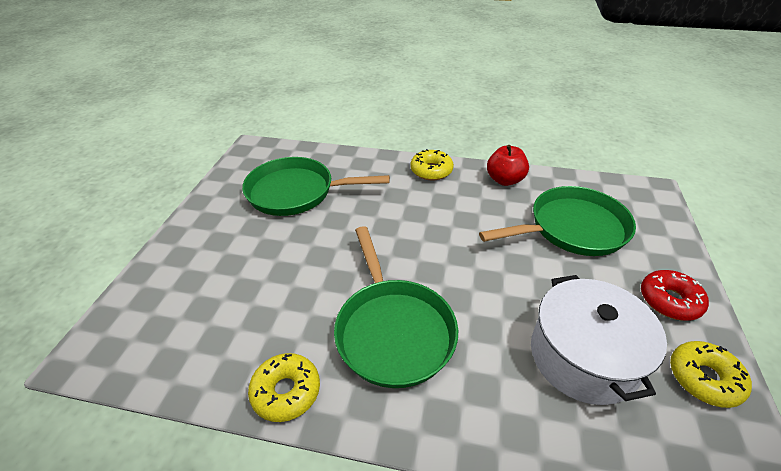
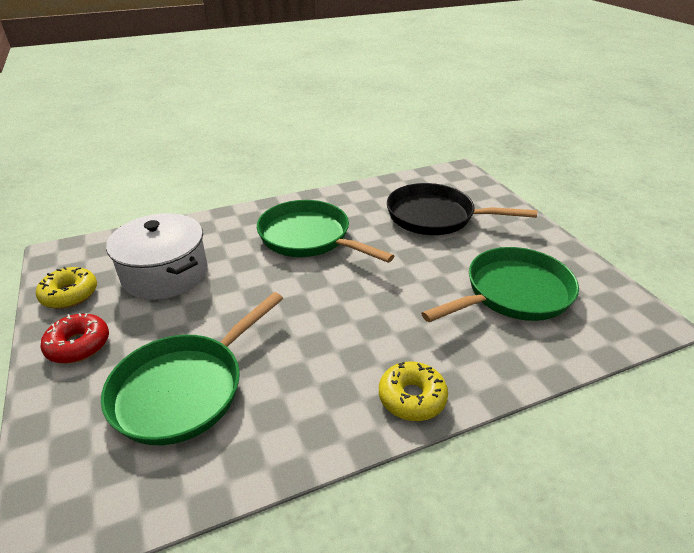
camera: 145 degrees right, 5 degrees down
yellow donut [248,353,320,422] -> none
red apple [487,145,529,186] -> none
none -> black pan [387,183,537,235]

